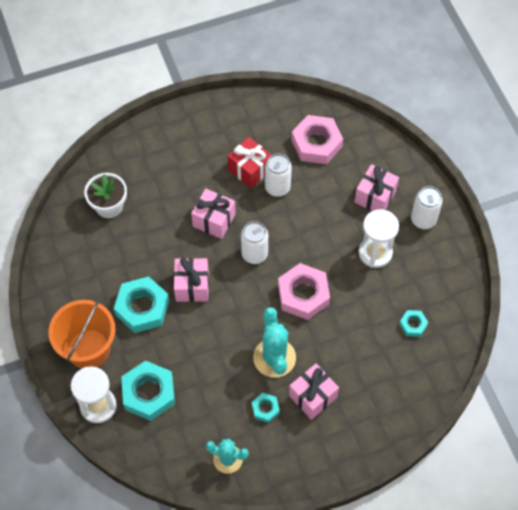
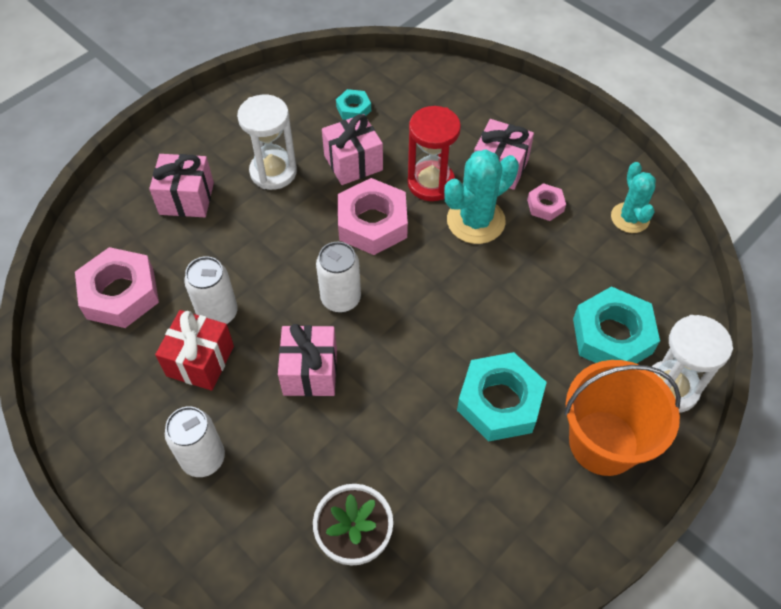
camera: 115 degrees left, 5 degrees down
pink gift [174,258,209,302] -> pink gift moved to [322,114,383,185]
turquoise nut [252,393,280,423] -> pink nut [527,183,566,221]
white can [411,186,443,229] -> white can moved to [165,406,225,477]
none -> red hourglass [408,106,461,201]

